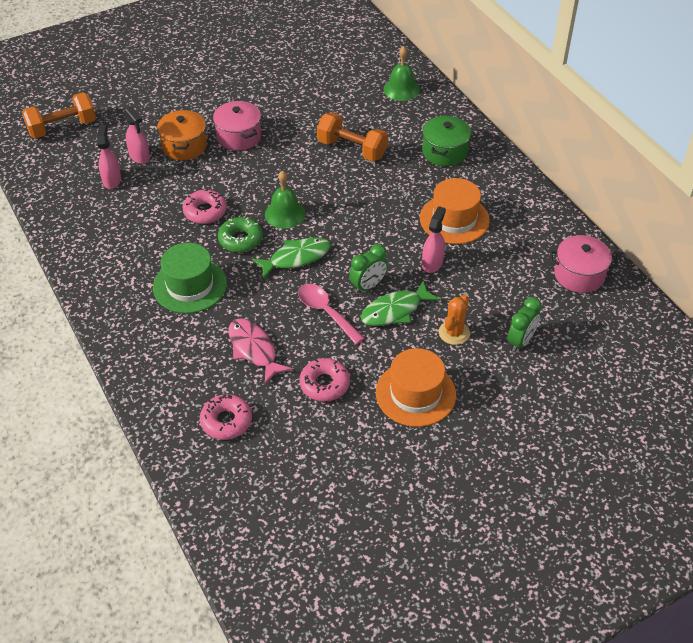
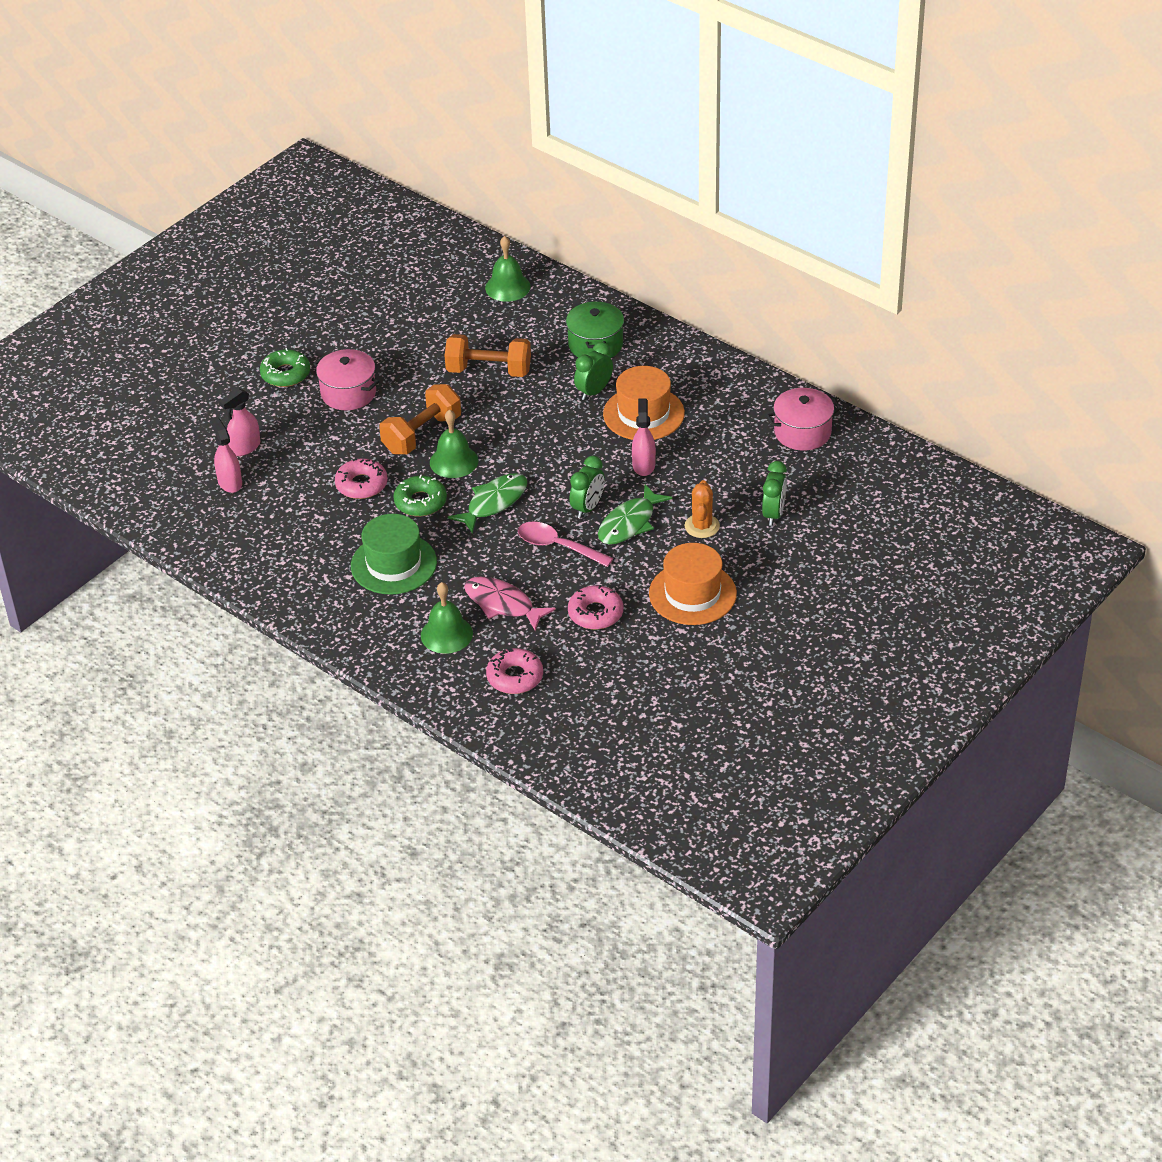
camera: 20 degrees left, 5 degrees down
orange dumbbell [22,92,96,139] -> orange dumbbell moved to [379,384,461,454]
pink spray bottle [124,106,150,164] -> pink spray bottle turned 105 degrees clockwise [219,388,260,456]
orange pot [157,110,207,160] -> none
none -> green donut [260,348,310,387]
none -> green bell [421,582,473,654]
none -> green clock [574,342,613,400]

